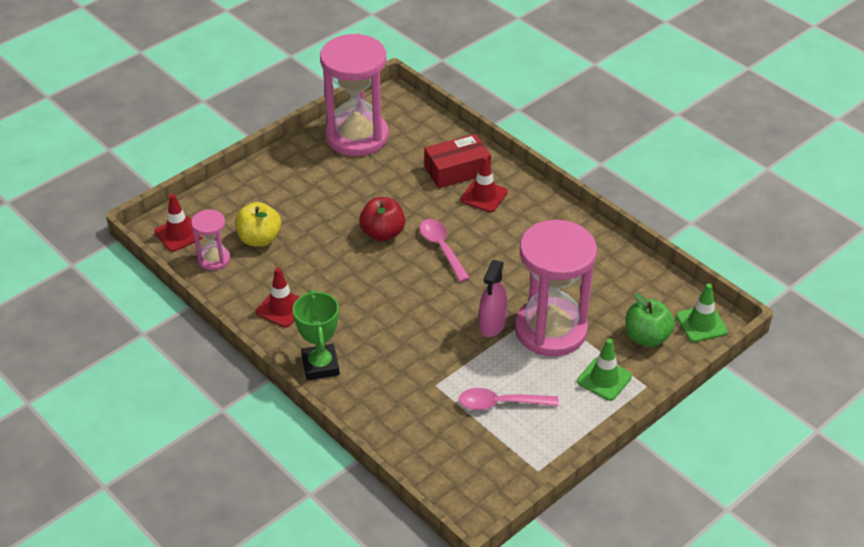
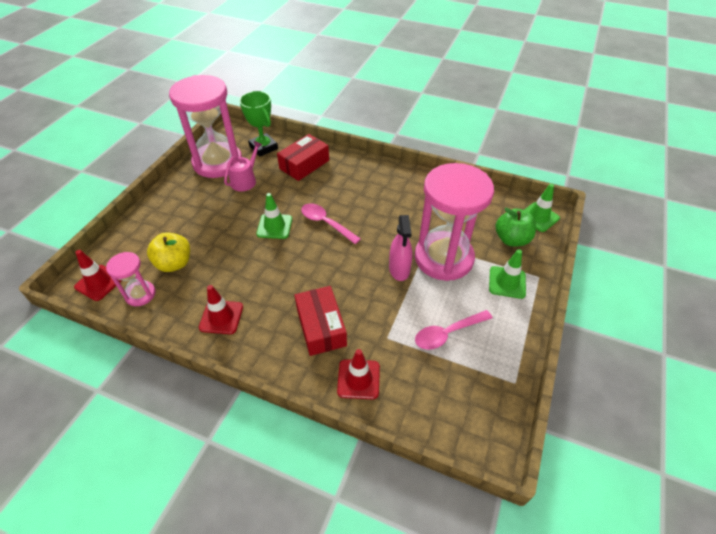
camera: 25 degrees left, 5 degrees up
green trophy [293,290,340,380] -> green trophy moved to [239,91,278,157]
red apple [359,197,405,241] -> green traffic cone [256,193,292,239]
red traffic cone [461,156,508,212] -> red traffic cone moved to [337,349,380,399]
none -> pink watering can [224,141,262,192]
none -> red box [295,286,347,356]

